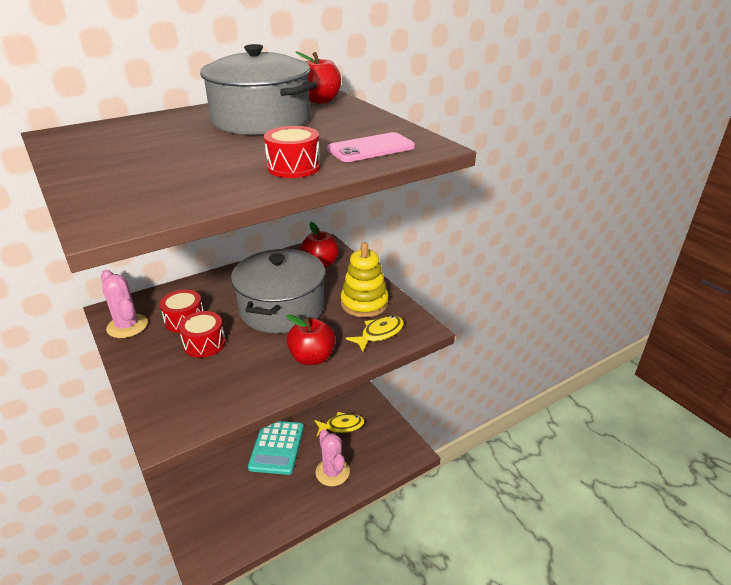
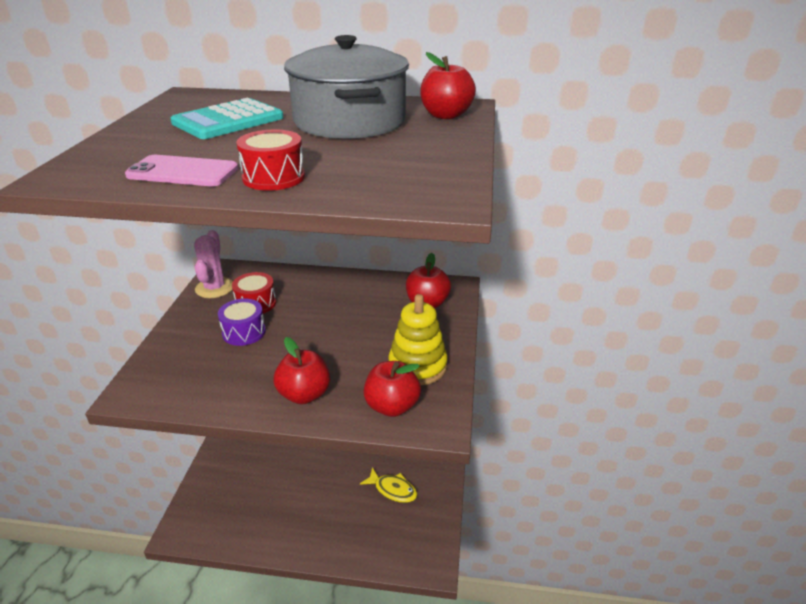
camera: 40 degrees right, 0 degrees up
red drum [179,311,226,358] -> purple drum [218,299,266,346]
grey pot [231,249,325,333] -> none
turquoise calculator [248,421,304,475] -> turquoise calculator moved to [170,98,283,139]
pink cactus [315,429,350,486] -> none
pink phone [327,132,415,162] -> pink phone moved to [125,155,238,186]
yellow fish [346,316,404,352] -> red apple [364,361,421,417]

